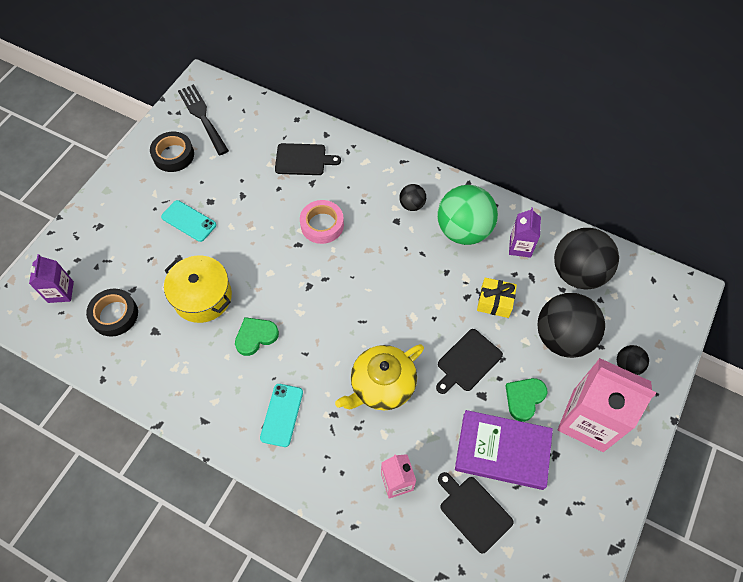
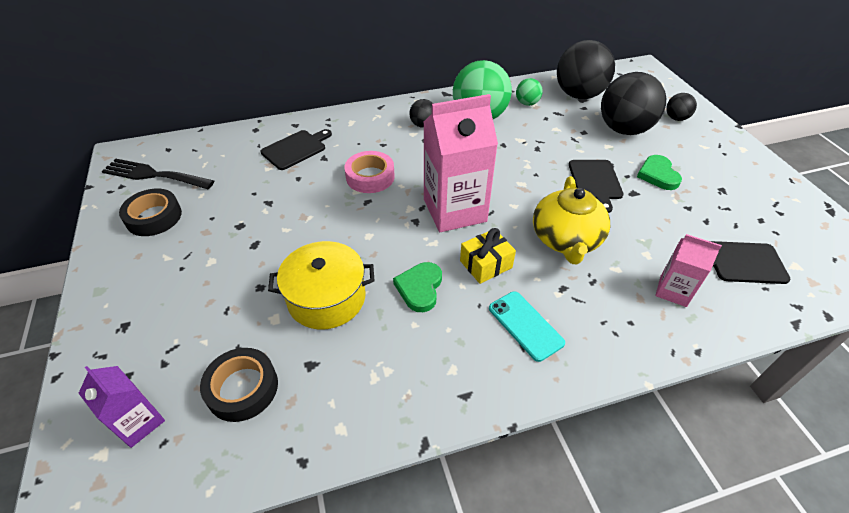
camera: 45 degrees left, 15 degrees down
turquoise phone [161,200,216,242] -> none
purple book [455,410,553,490] -> none
yellow gift [477,277,517,318] -> yellow gift moved to [460,228,516,284]
purple carton [509,207,541,258] -> green ball [516,78,543,106]
pink carton [558,358,656,452] -> pink carton moved to [424,94,498,232]

